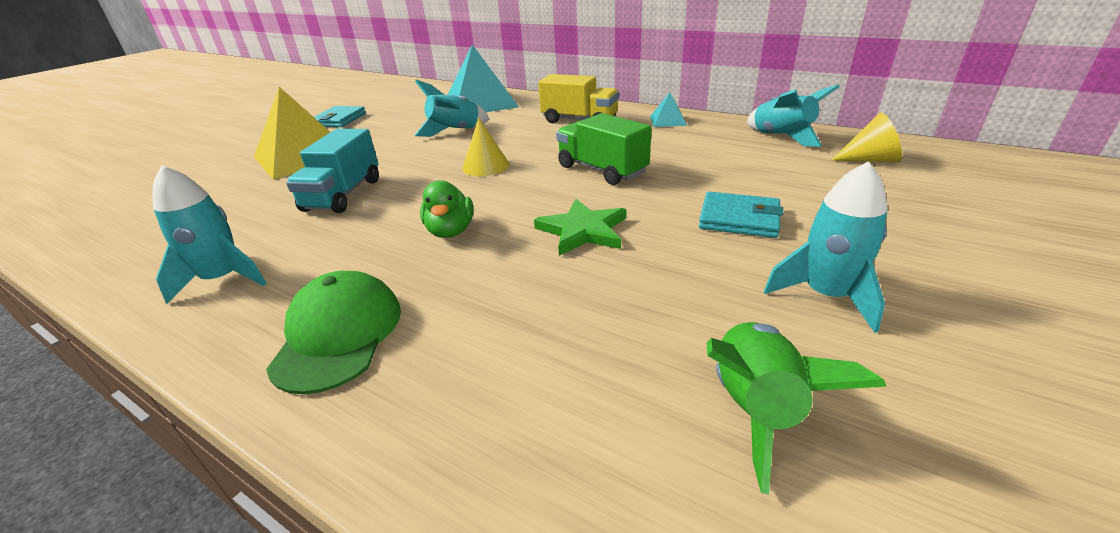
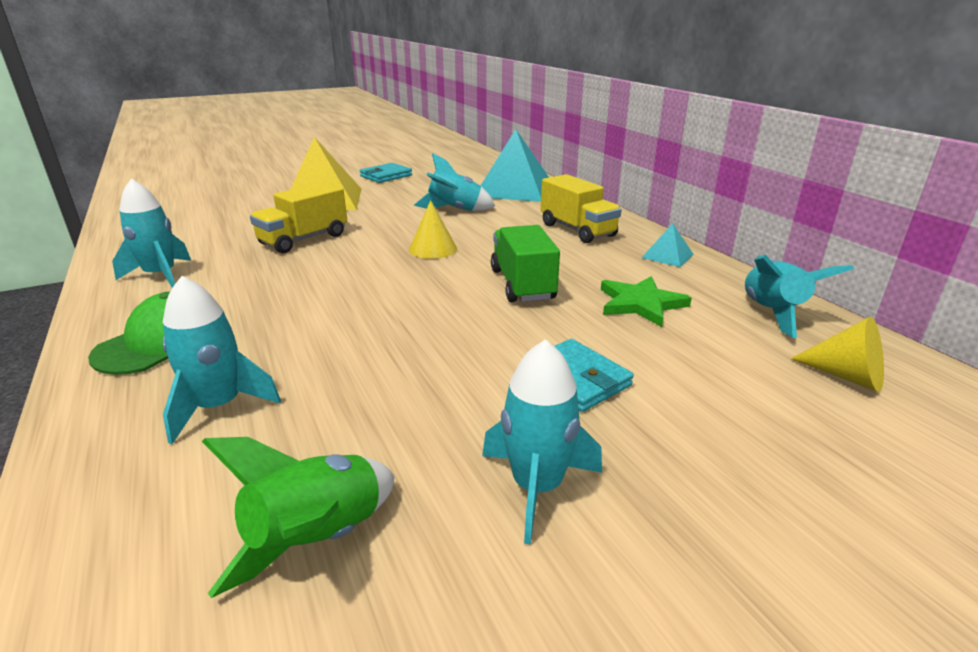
camera: 30 degrees right, 5 degrees down
turquoise truck [286,129,379,213] -> yellow truck [250,182,347,253]
green duck [420,180,474,238] -> none
green star [534,199,626,256] -> green star moved to [601,276,692,327]
none -> turquoise rocket [163,276,281,444]

